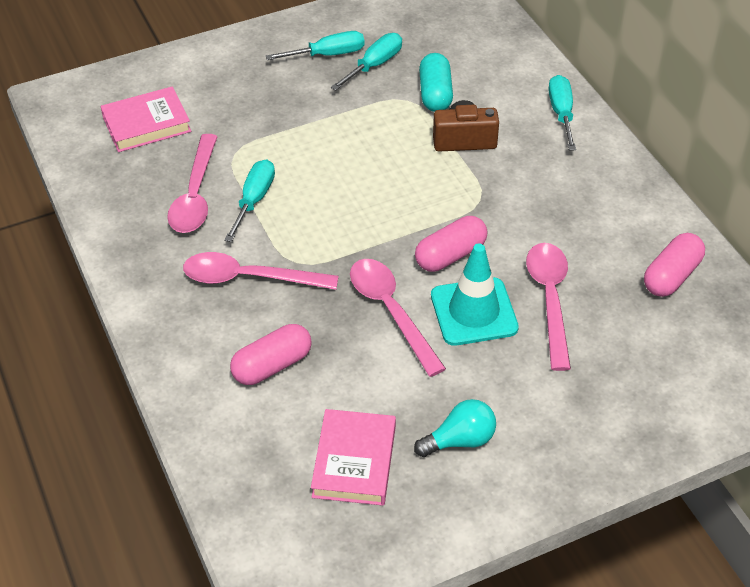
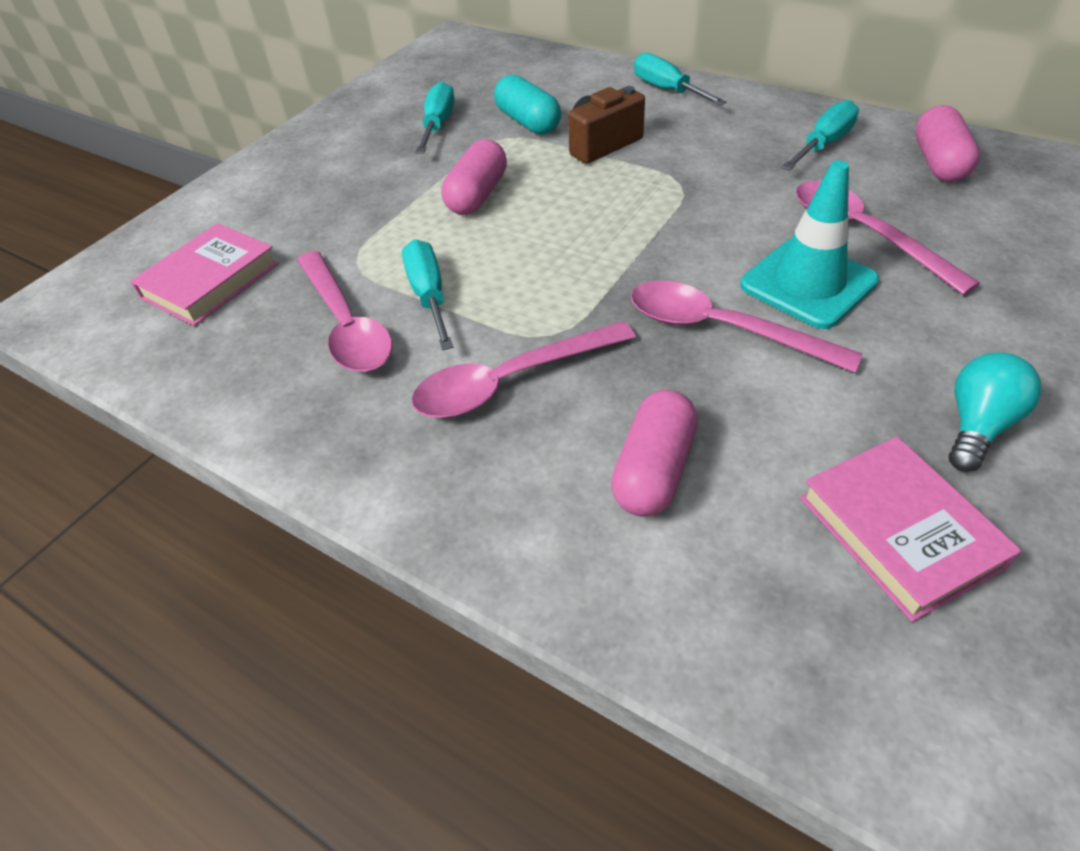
camera: 30 degrees left, 0 degrees up
turquoise screwdriver [266,31,365,60] -> turquoise screwdriver moved to [781,100,859,171]
pink capsule [415,216,487,272] -> pink capsule moved to [441,139,507,215]

